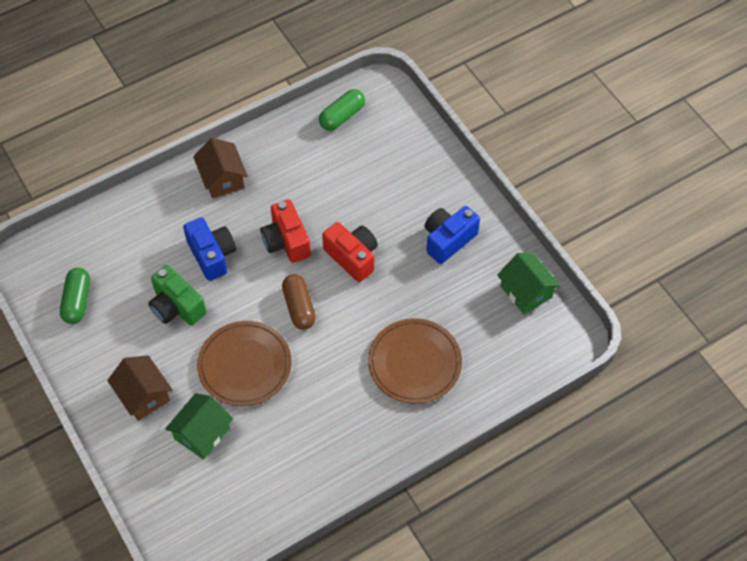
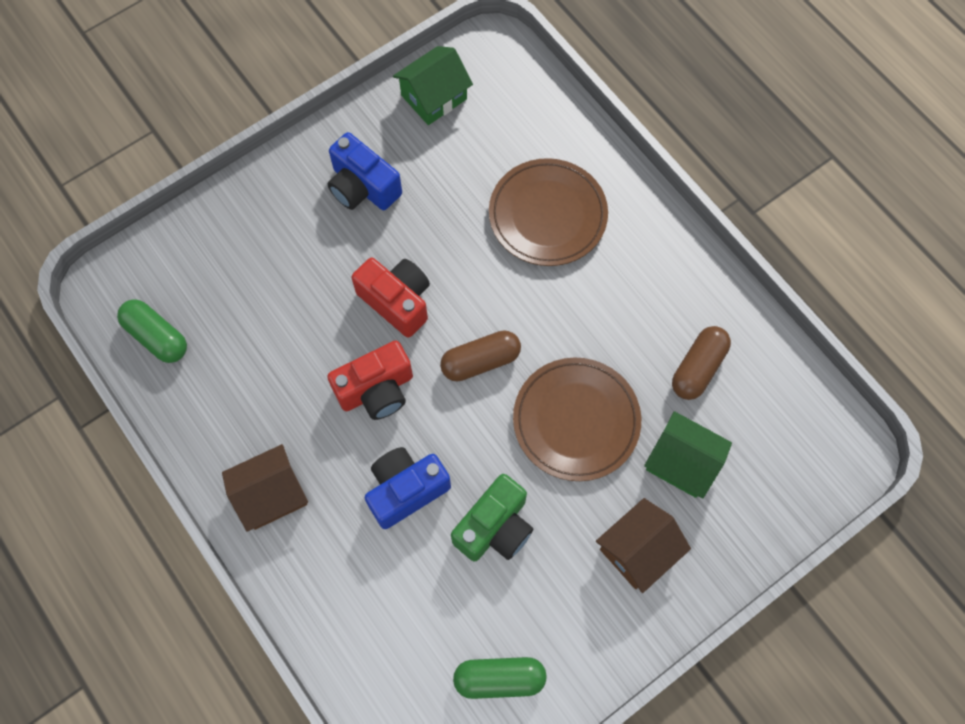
camera: 95 degrees left, 10 degrees up
red camera [322,222,378,282] -> red camera turned 90 degrees clockwise [351,258,430,338]
none -> brown capsule [672,326,731,400]

